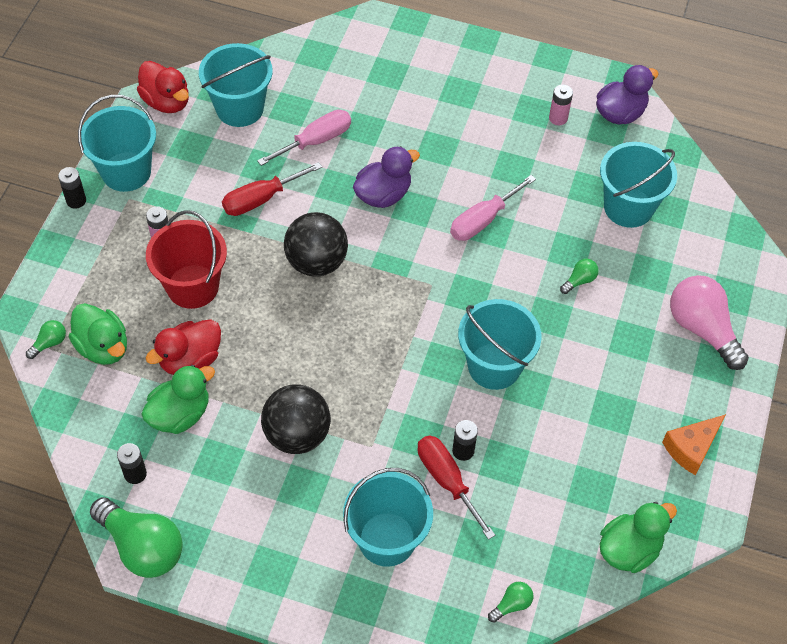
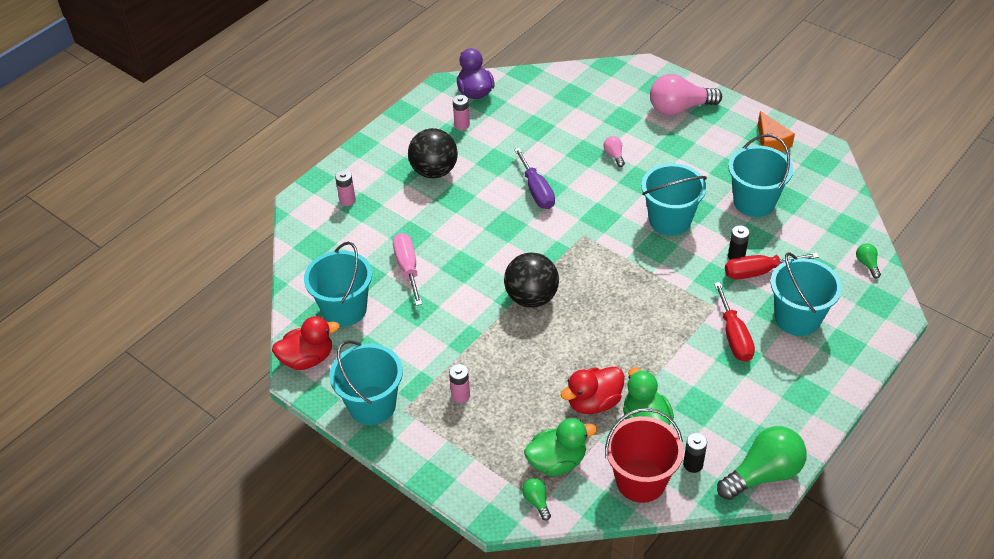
camera: 65 degrees left, 10 degrees down
black battery [58,167,86,209] -> none
red bucket [146,210,227,309] -> red bucket moved to [605,408,684,503]
red duck [146,319,221,375] -> red duck turned 75 degrees clockwise [560,366,625,414]
red screwdriver [222,162,322,216] -> red screwdriver moved to [714,282,755,362]
black ball [261,384,331,454] -> black ball moved to [408,128,458,178]
purple duck [353,146,420,208] -> none
pink screwdriver [450,175,536,241] -> purple screwdriver [514,148,555,209]
green light bulb [560,259,599,294] -> pink light bulb [603,136,625,167]
turquoise bucket [600,142,677,228] -> turquoise bucket moved to [728,134,793,217]
green duck [600,502,677,573] -> none
none -> pink battery [335,170,356,206]

